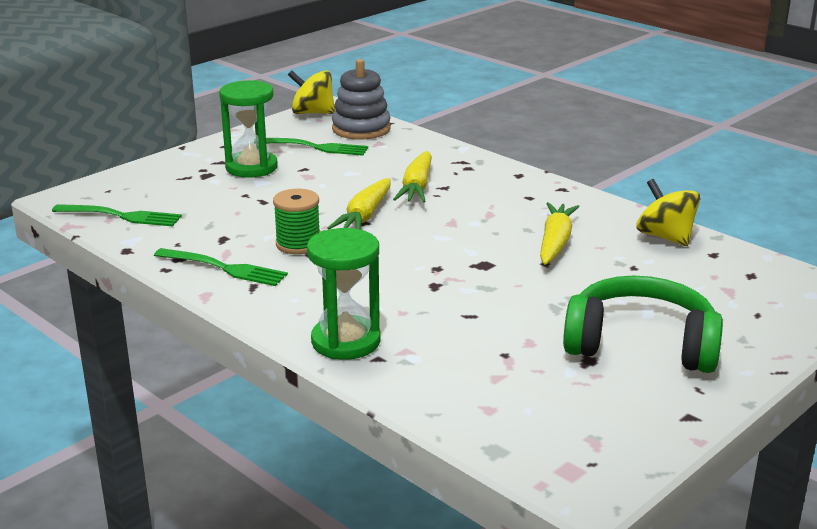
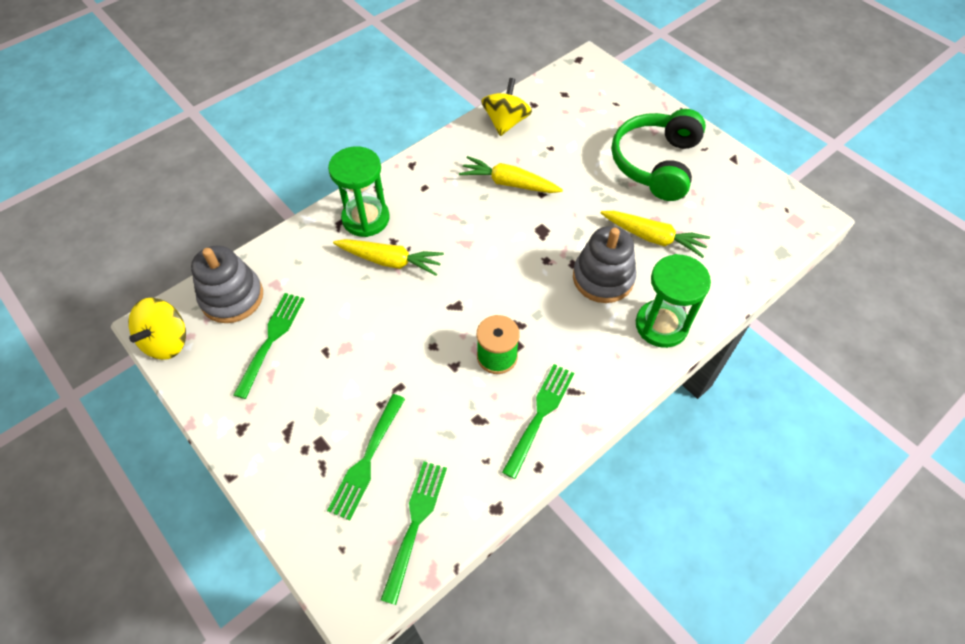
camera: 85 degrees left, 30 degrees up
green hourglass [219,80,278,178] -> green hourglass moved to [328,146,390,237]
yellow carrot [328,178,391,229] -> yellow carrot moved to [601,211,710,258]
yellow spinning top [636,179,700,246] -> yellow spinning top turned 135 degrees clockwise [481,78,532,136]
none -> green fork [327,394,405,521]
none -> grey stacking toy [573,226,636,303]

